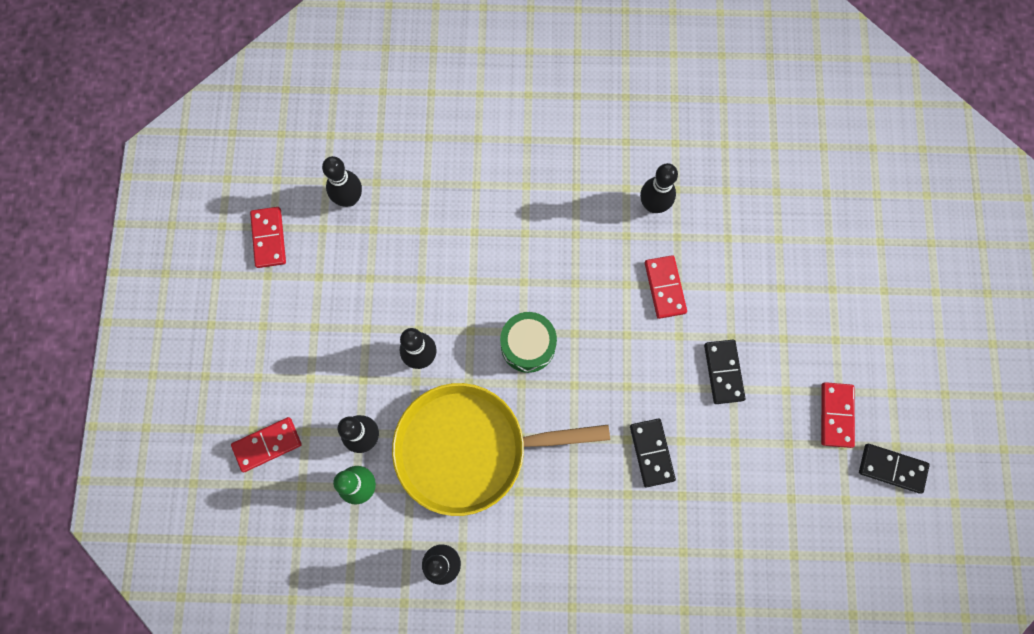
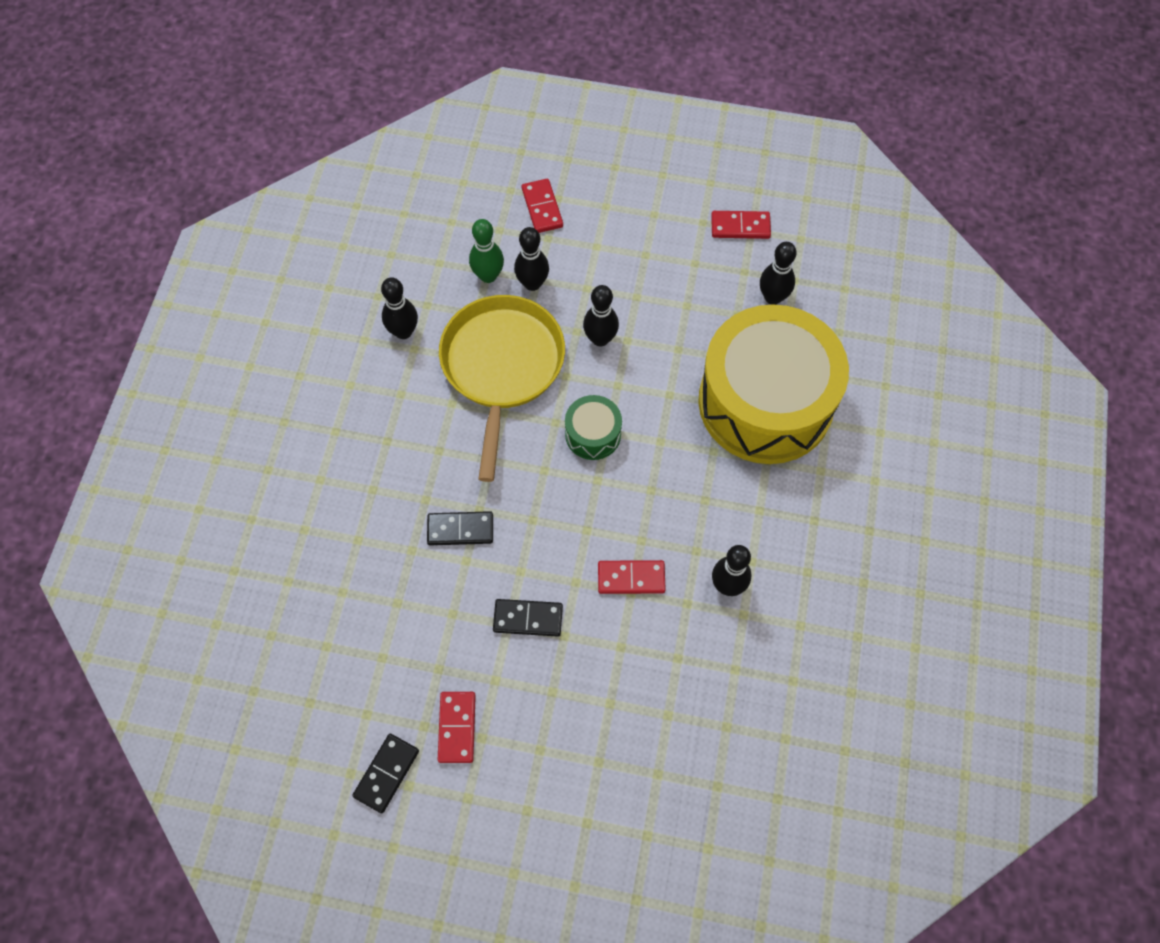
camera: 100 degrees right, 10 degrees down
red domino [821,382,855,448] -> red domino turned 75 degrees clockwise [438,692,476,763]
none -> yellow drum [698,304,849,464]

